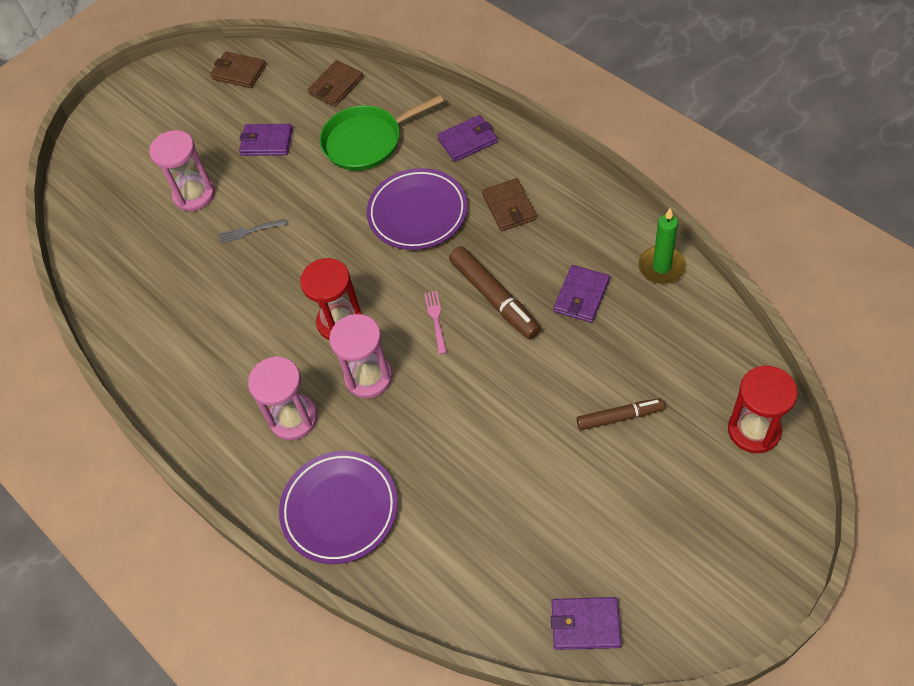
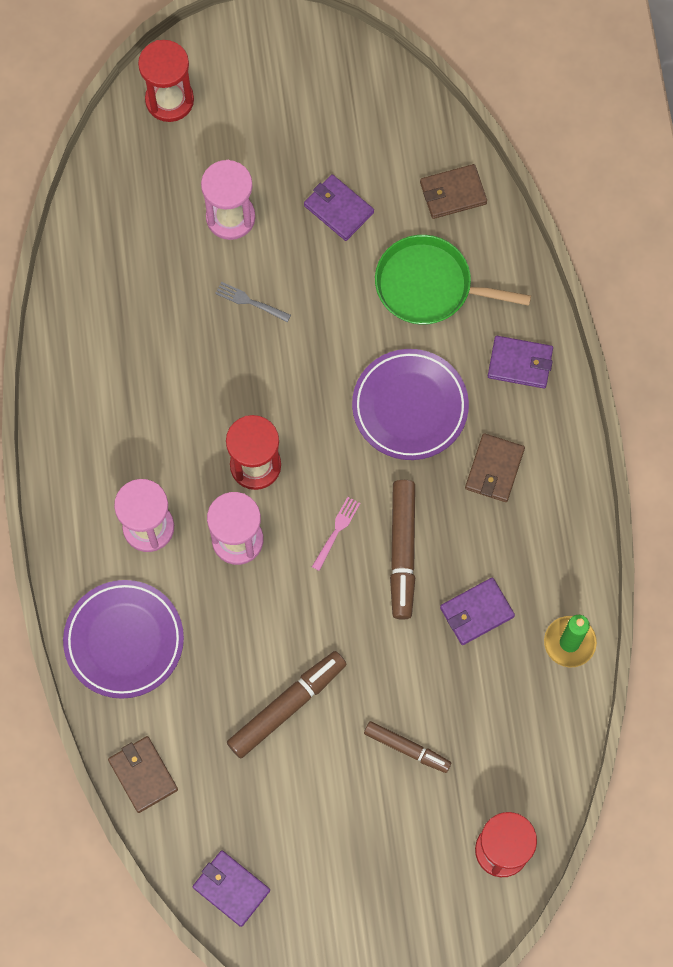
camera: 30 degrees right, 15 degrees up
brown wallet [210,51,266,88] -> brown wallet moved to [108,736,178,813]
none -> red hourglass [138,40,194,122]
none -> brown marker [227,651,347,759]

